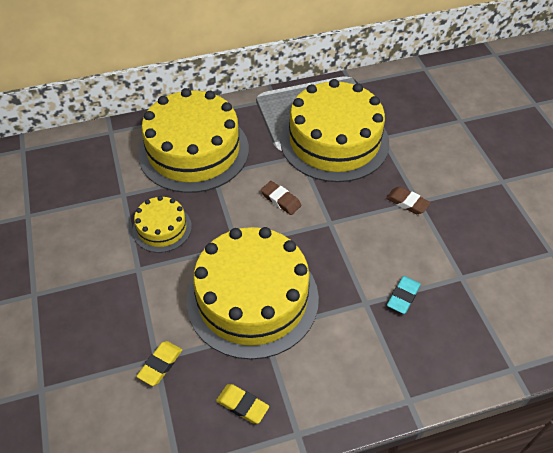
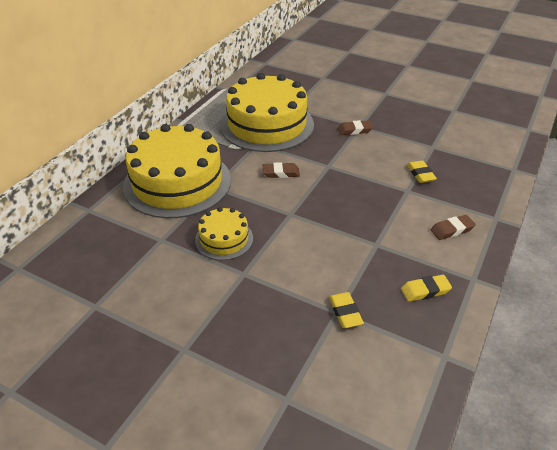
camera: 45 degrees left, 10 degrees down
yellow cake [187,227,319,360] -> none
turquoise eraser [387,276,421,314] -> yellow eraser [407,160,437,183]
none -> brown eraser [431,215,476,240]

